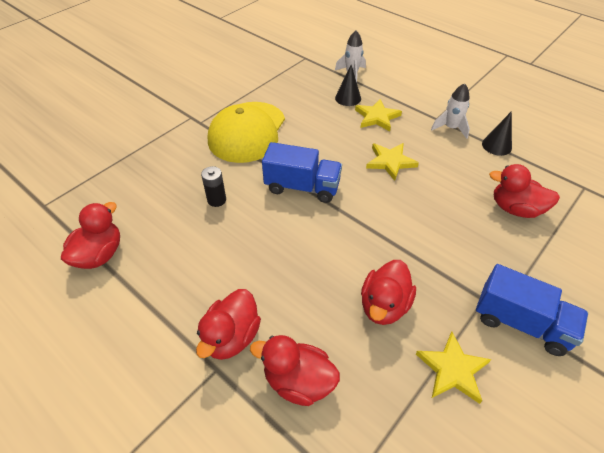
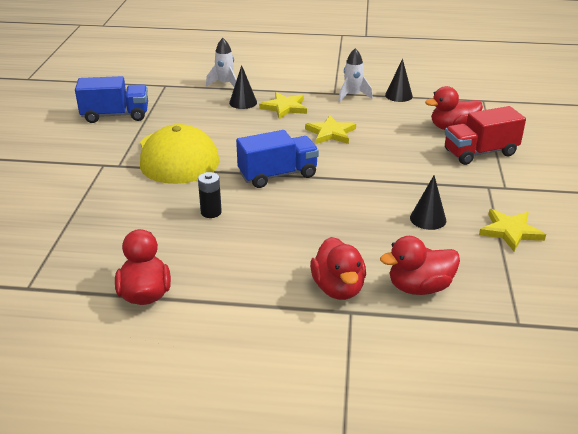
camera: 35 degrees left, 15 degrees down
red duck [361,260,416,325] -> black cone [410,175,446,230]
blue truck [476,264,588,356] -> blue truck moved to [75,76,148,123]
none -> red truck [445,106,526,165]

